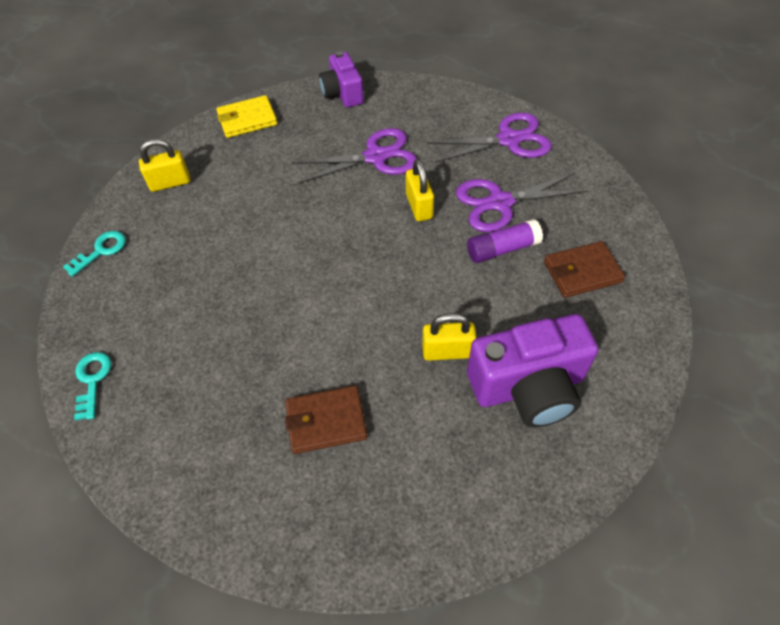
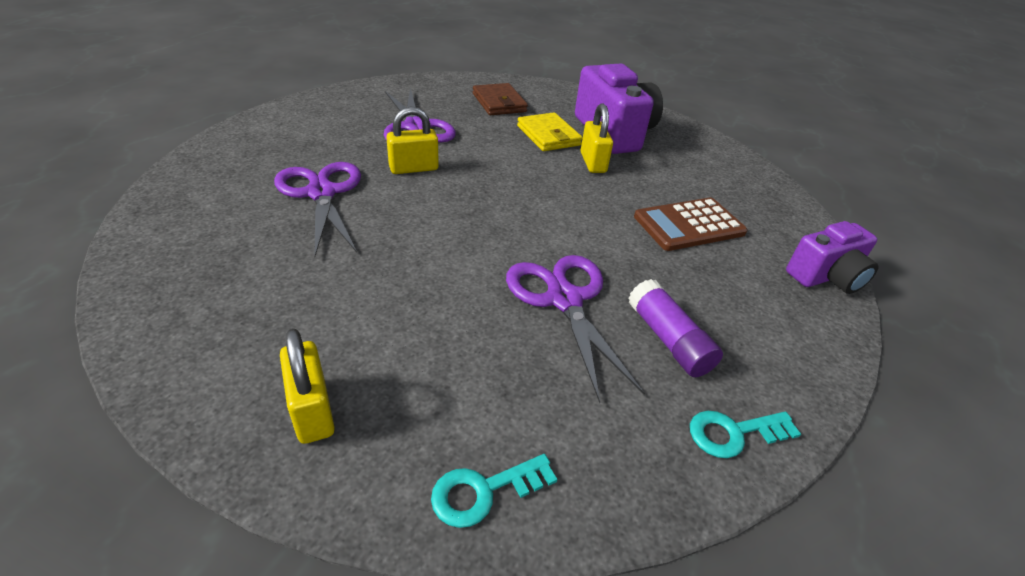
camera: 100 degrees left, 15 degrees down
turquoise key [63,231,126,277] -> turquoise key turned 60 degrees counterclockwise [431,454,557,528]
yellow wallet [216,95,277,138] -> yellow wallet moved to [517,112,583,151]
brown wallet [285,385,367,454] -> brown calculator [634,198,747,251]
purple camera [319,51,364,107] -> purple camera moved to [786,221,878,294]
purple scissors [427,113,552,163] -> purple scissors moved to [506,255,645,403]
purple glue stick [467,219,543,263] -> purple glue stick moved to [628,279,723,377]

